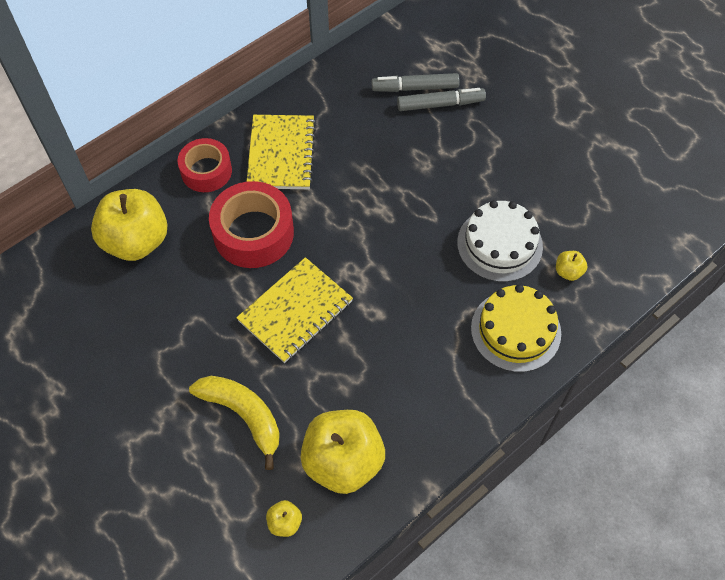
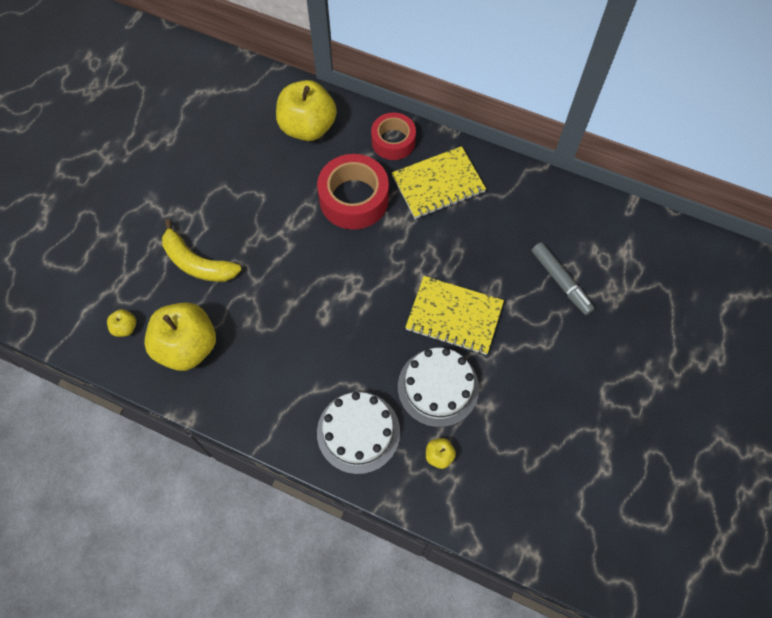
camera: 65 degrees right, 5 degrees up
yellow banana [189,376,280,470] -> yellow banana turned 105 degrees clockwise [162,219,242,282]
yellow notebook [236,257,353,363] -> yellow notebook moved to [405,276,504,355]
grey marker [372,73,460,92] -> none
yellow cake [471,284,561,372] -> white cake [317,392,400,474]

